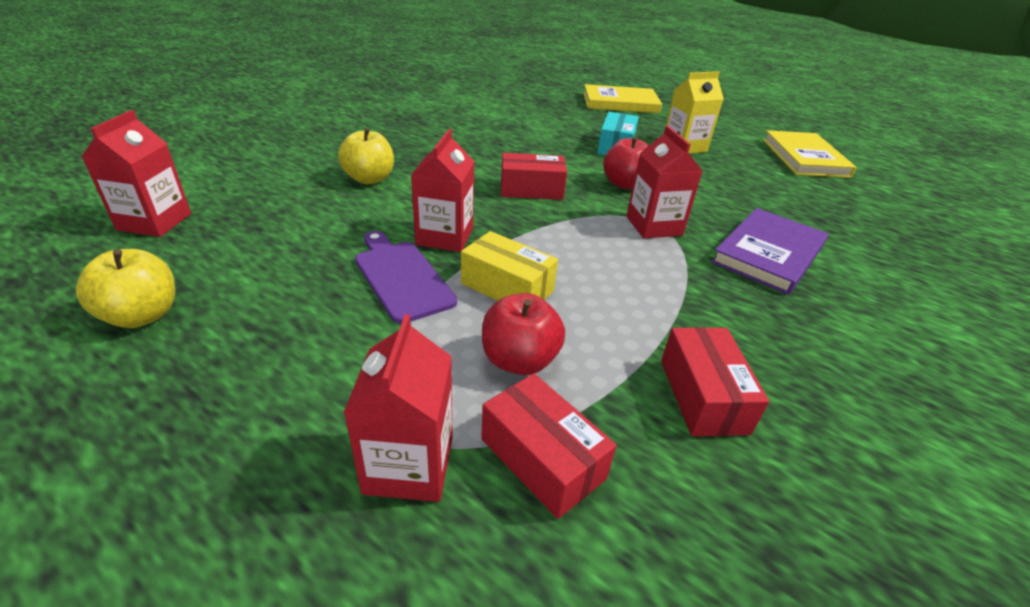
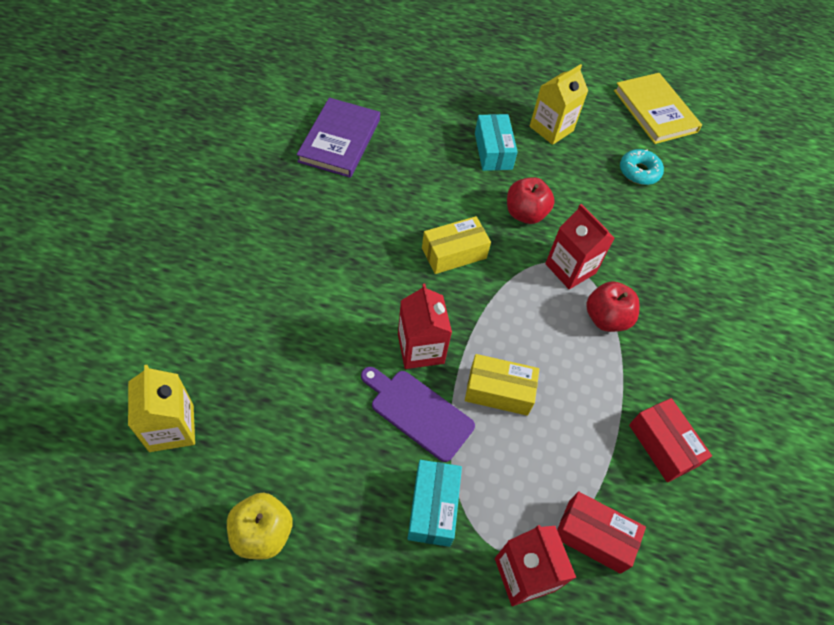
camera: 25 degrees left, 20 degrees up
red carton [82,110,191,237] -> yellow carton [128,365,195,452]
yellow apple [338,128,394,184] -> none
red apple [482,293,565,375] -> red apple moved to [586,281,640,332]
red box [501,153,567,200] -> yellow box [422,216,491,274]
yellow book [583,84,662,113] -> none
purple book [711,208,829,295] -> purple book moved to [297,98,380,178]
none -> turquoise box [407,460,462,547]
none -> turquoise donut [620,149,664,185]

